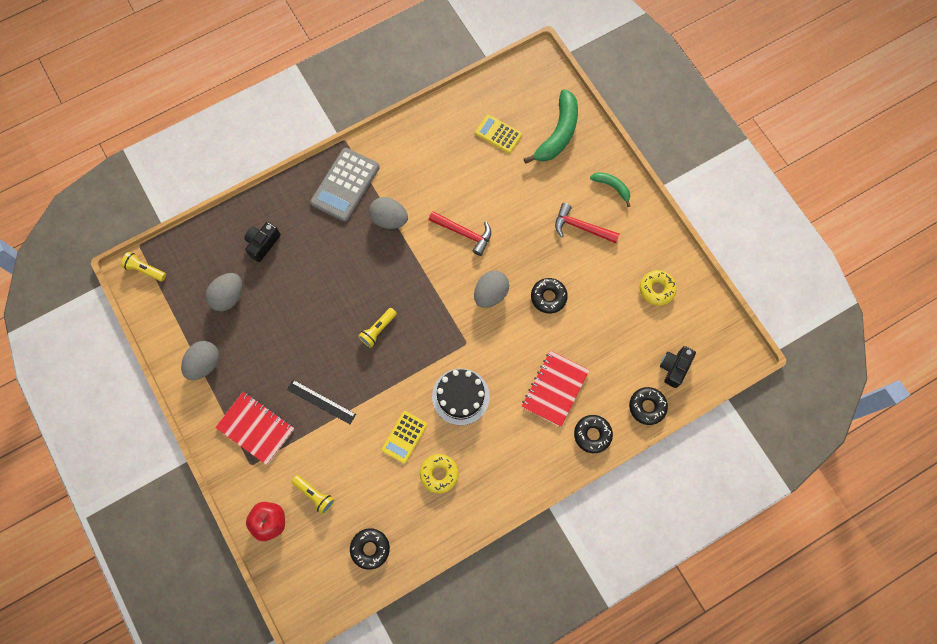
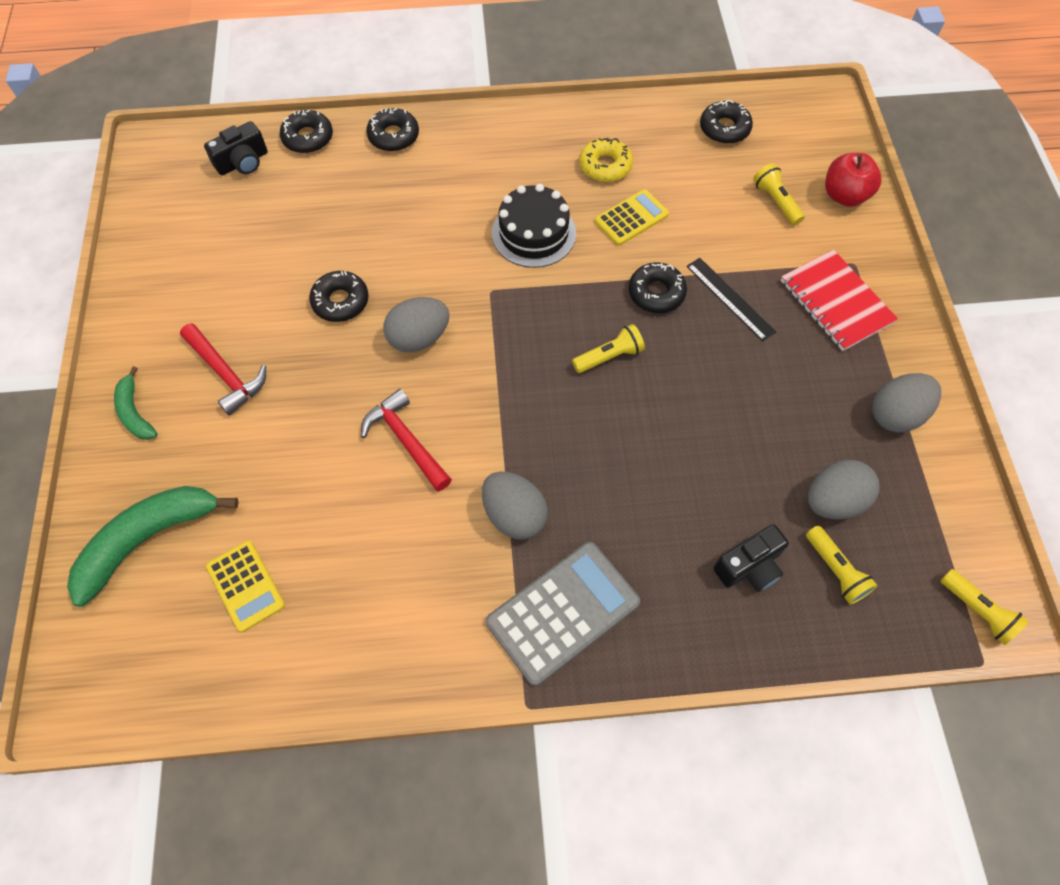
camera: 155 degrees left, 10 degrees down
red notebook [522,351,589,427] -> none
yellow donut [640,270,677,306] -> none
none -> black donut [629,262,687,313]
none -> yellow flashlight [806,526,878,605]

